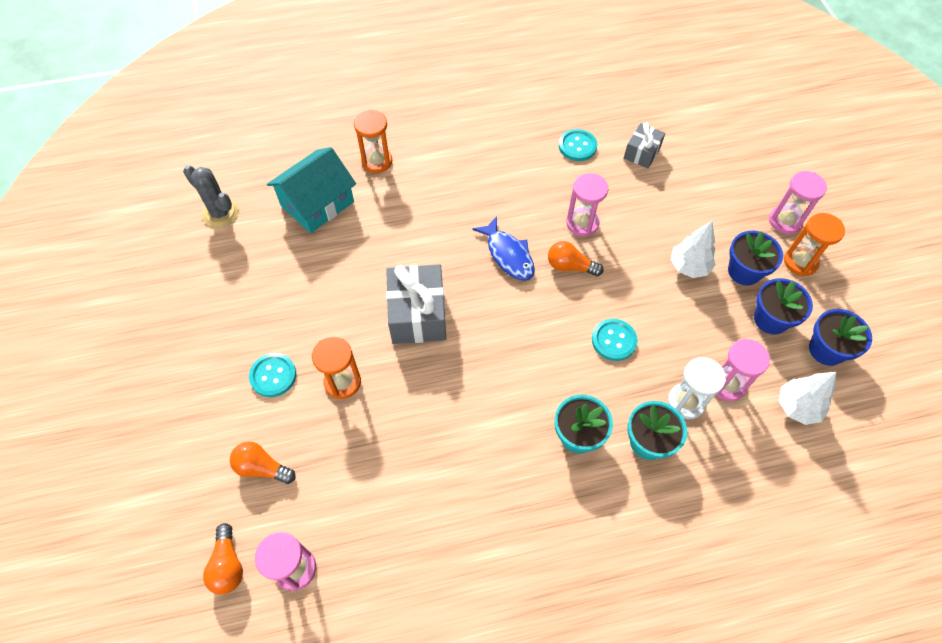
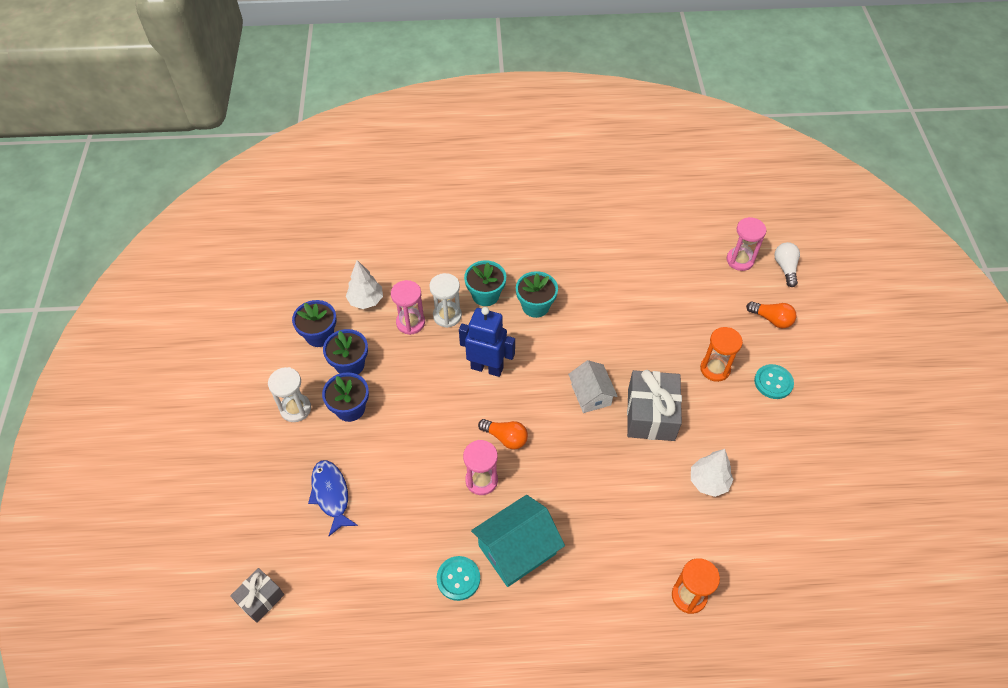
camera: 170 degrees left, 5 degrees down
grey cactus [183,165,239,228] -> none
orange light bulb [203,523,243,594] -> white light bulb [774,242,800,287]
turquoise house [267,147,356,233] -> turquoise house moved to [471,495,565,587]
blue fish [472,216,535,281] -> blue fish moved to [308,460,358,536]
turquoise button [592,319,638,361] -> blue robot [459,307,515,377]
grey gift [624,122,665,168] -> grey gift moved to [230,568,284,623]
white tree [670,221,716,278] -> white tree moved to [691,449,734,497]
pink hourglass [769,171,827,234] -> none
orange hourglass [784,213,845,277] -> white hourglass [268,367,311,422]
none -> white house [568,360,618,413]

